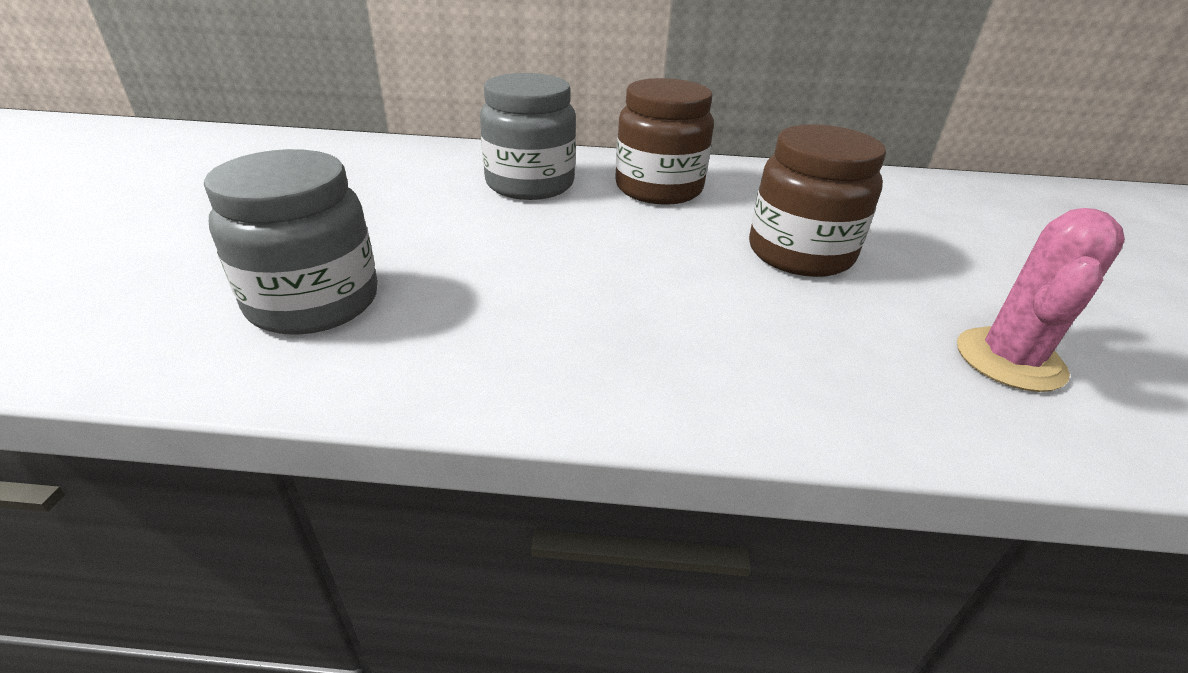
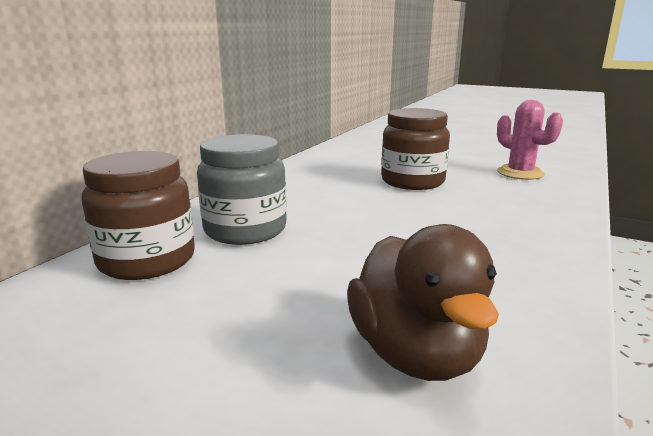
camera: 65 degrees left, 15 degrees down
grey jar [204,149,378,335] -> brown duck [347,224,499,381]
brown jar [615,78,714,205] -> brown jar moved to [81,151,195,280]

